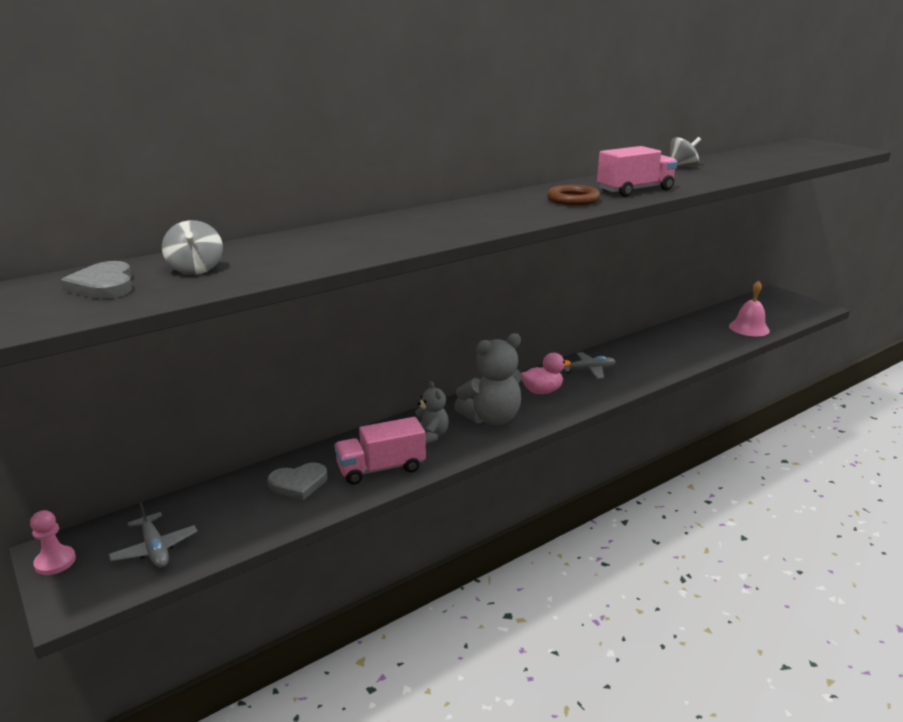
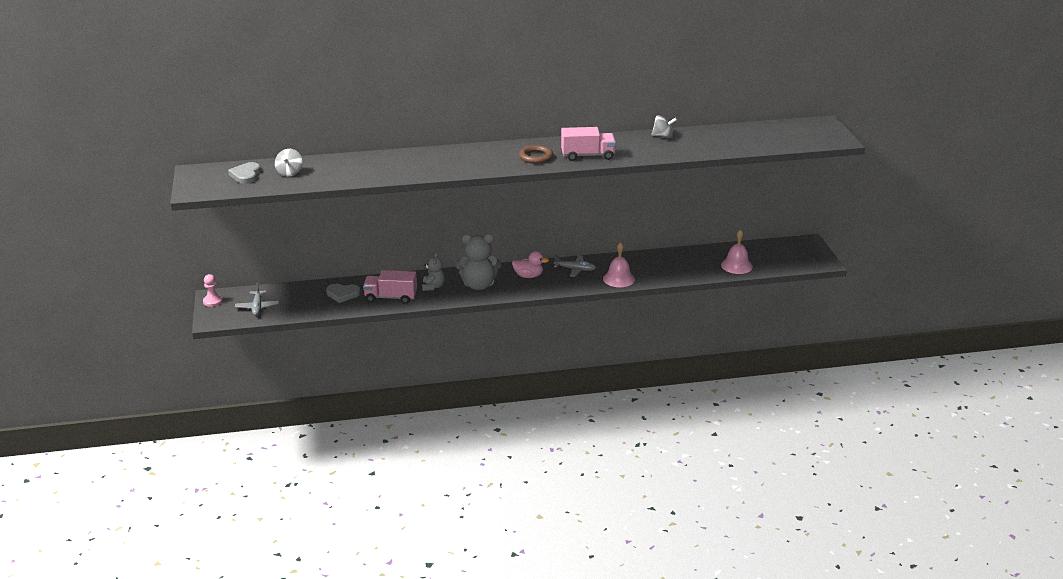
camera: 25 degrees right, 5 degrees up
none -> pink bell [603,242,635,287]

